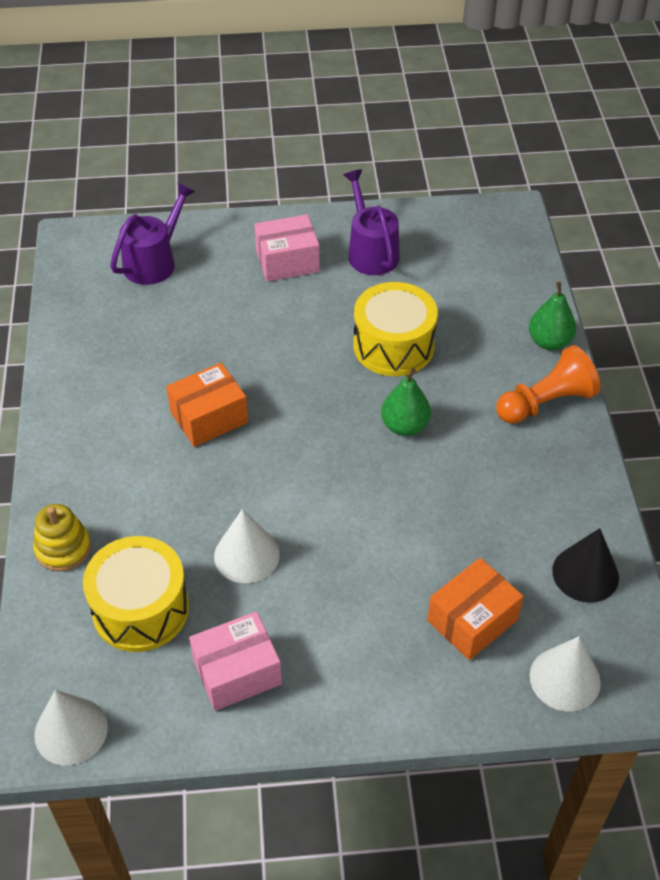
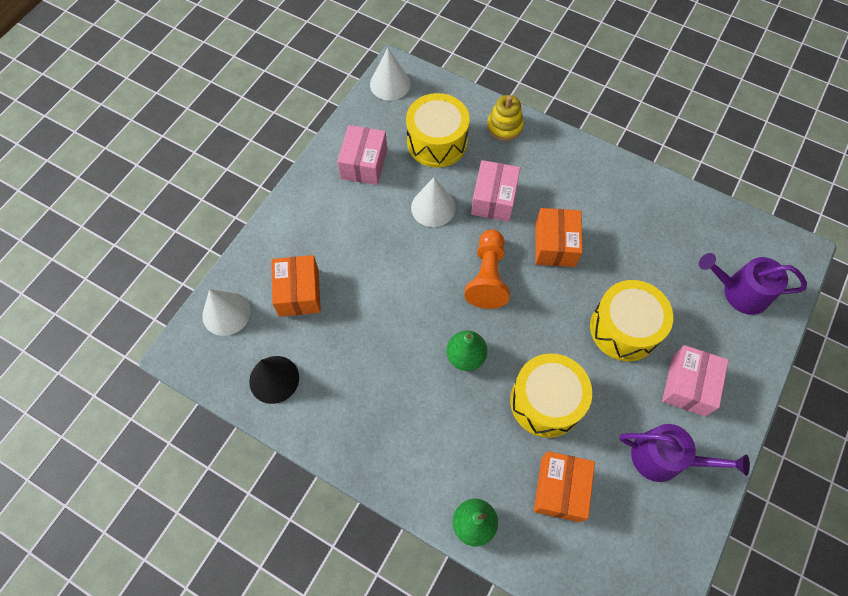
camera: 125 degrees right, 15 degrees up
purple watering can [110,183,195,285] -> purple watering can turned 120 degrees clockwise [699,253,807,315]
orange pawn [496,345,600,424] -> orange pawn moved to [464,229,510,309]
none -> pink box [471,160,520,222]
none -> orange box [534,451,595,522]
none -> yellow drum [590,280,673,361]

